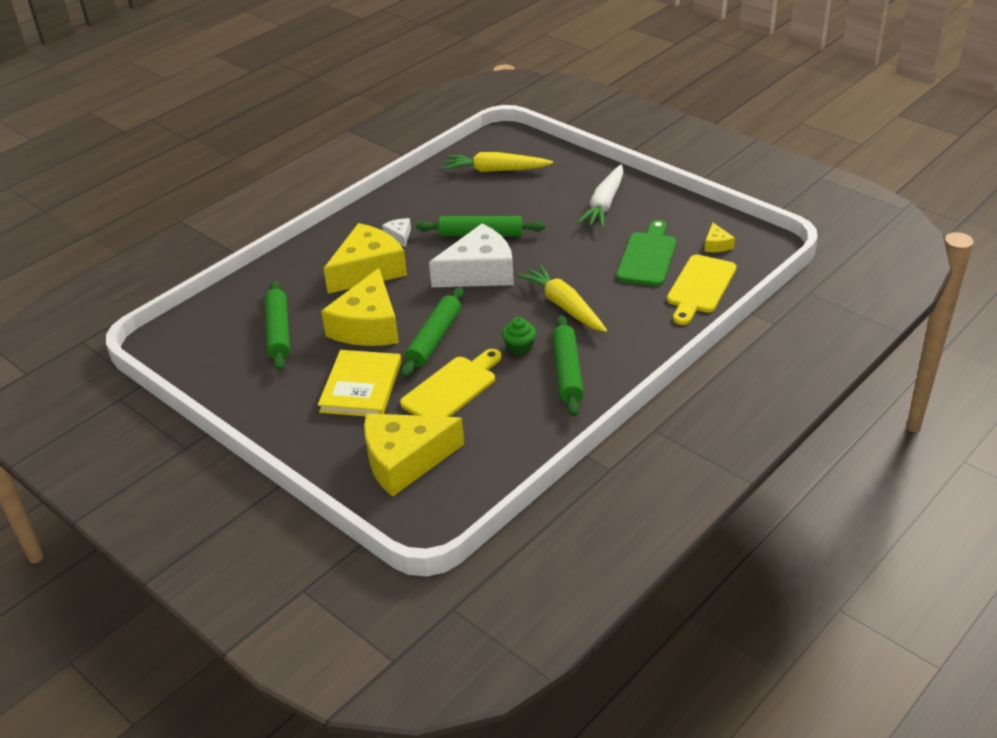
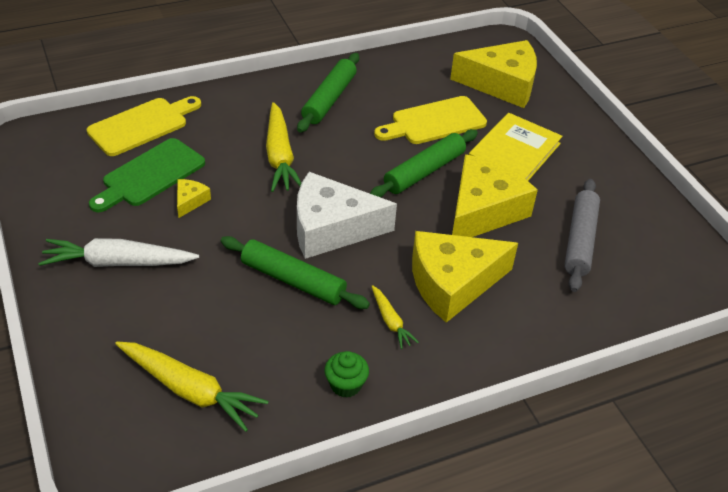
camera: 160 degrees left, 5 degrees up
green rolling pin [265,280,290,371] -> grey rolling pin [564,179,600,292]
white cheese [382,218,411,247] -> yellow carrot [372,285,419,349]
green cupcake [502,317,536,356] -> green cupcake moved to [325,351,369,398]
white carrot [577,164,624,228] -> white carrot turned 135 degrees counterclockwise [38,238,199,267]
yellow cheese [705,223,735,252] -> yellow cheese moved to [177,179,211,218]

